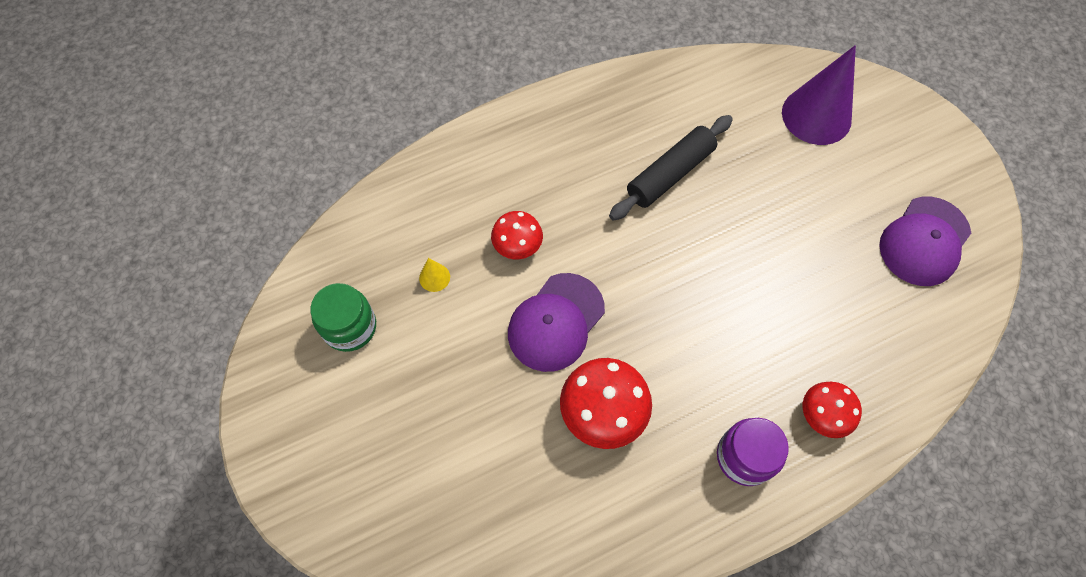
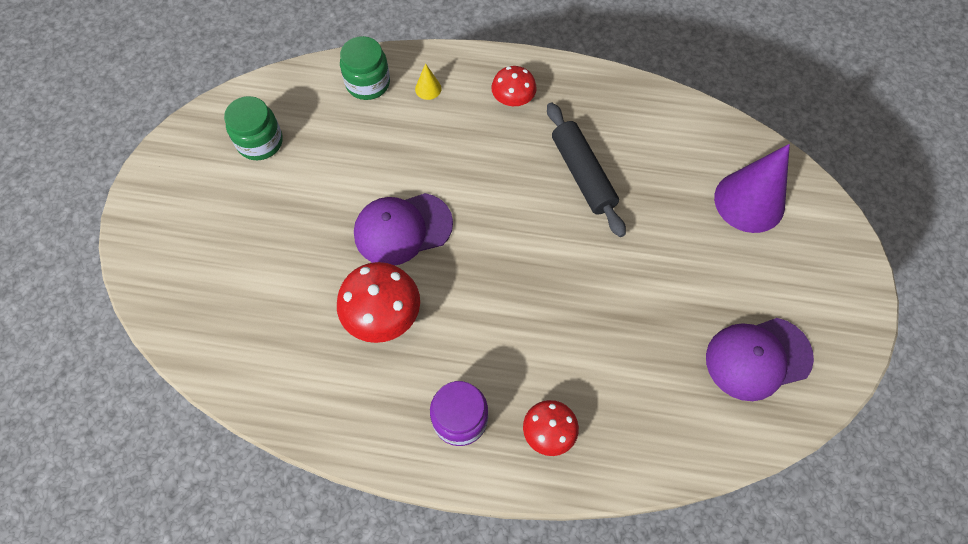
camera: 35 degrees right, 0 degrees up
yellow cone [419,258,450,292] -> yellow cone moved to [415,63,442,100]
red mushroom [491,211,543,259] -> red mushroom moved to [491,66,537,106]
black rolling pin [609,115,733,221] -> black rolling pin turned 75 degrees clockwise [547,102,626,237]
none -> green jar [340,36,390,100]

